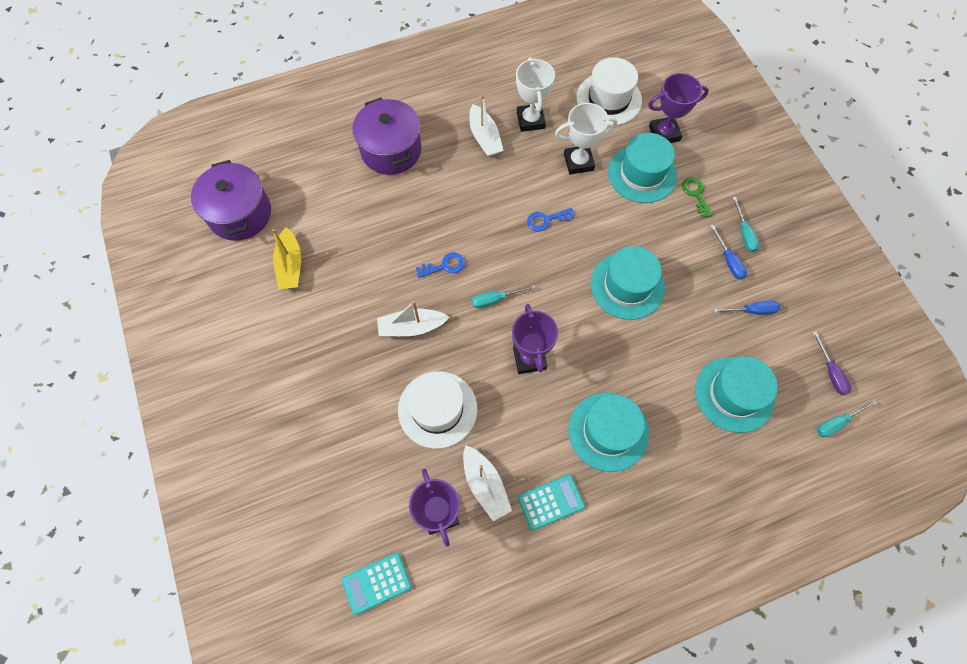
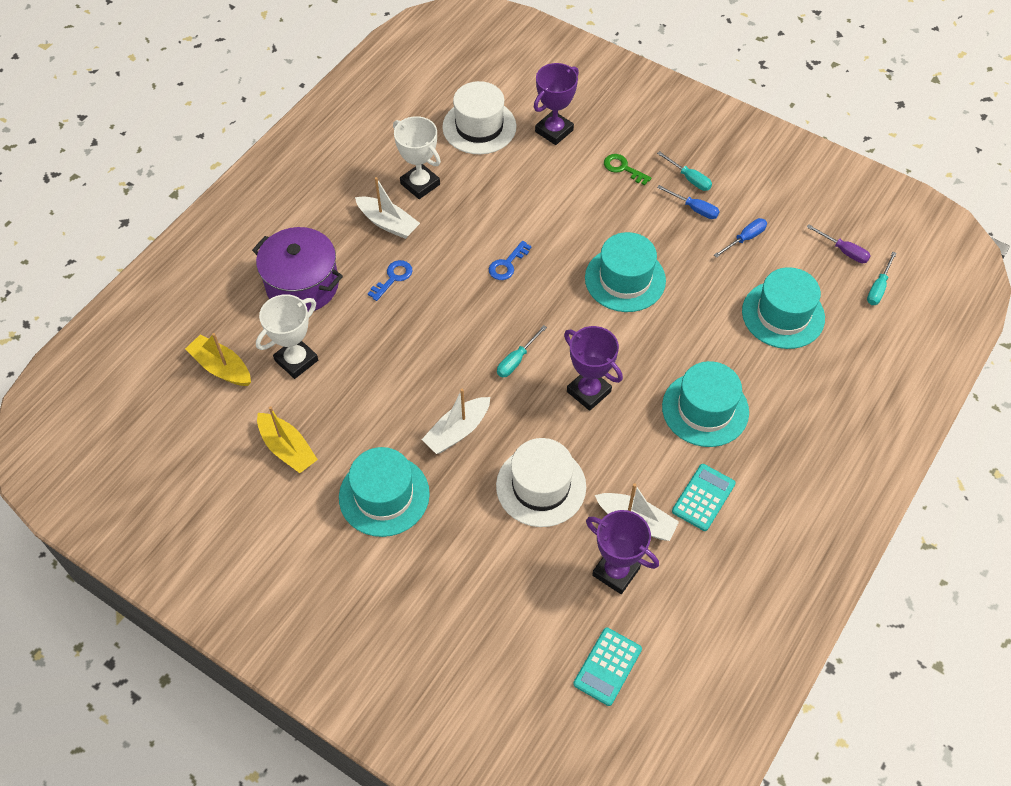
camera: 35 degrees left, 10 degrees down
purple pot [191,160,271,241] -> none
blue key [416,253,465,278] -> blue key moved to [368,260,412,301]
white trophy [555,103,617,174] -> white trophy moved to [256,294,318,379]
turquoise hat [608,133,677,203] -> turquoise hat moved to [339,447,430,537]
none -> yellow boat [185,333,251,386]

